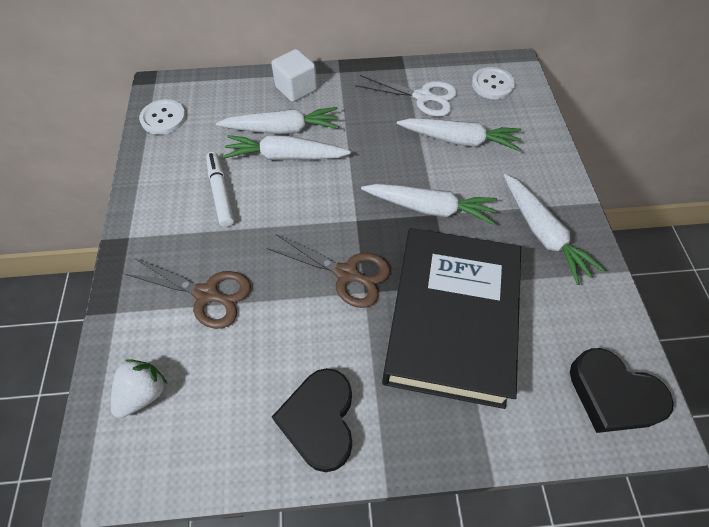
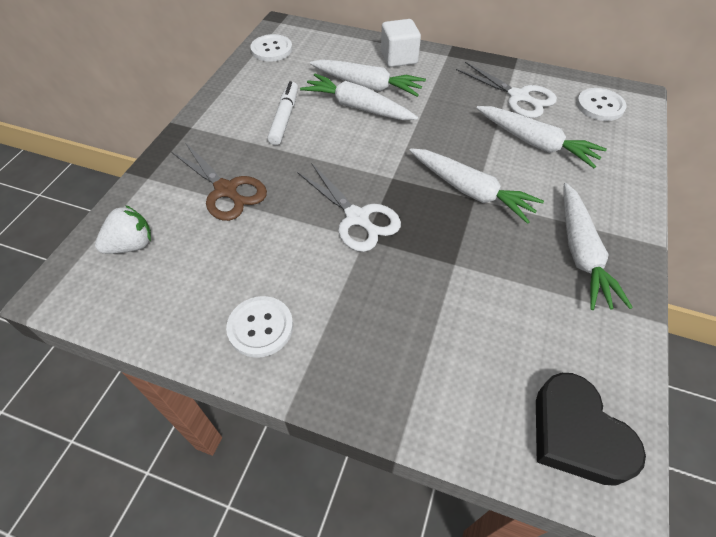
camera: 25 degrees right, 5 degrees down
brown scissors [267,234,390,308] -> white scissors [297,163,401,252]
black heart [272,368,352,472] -> white button [226,296,293,358]
black book [382,228,521,409] -> none

